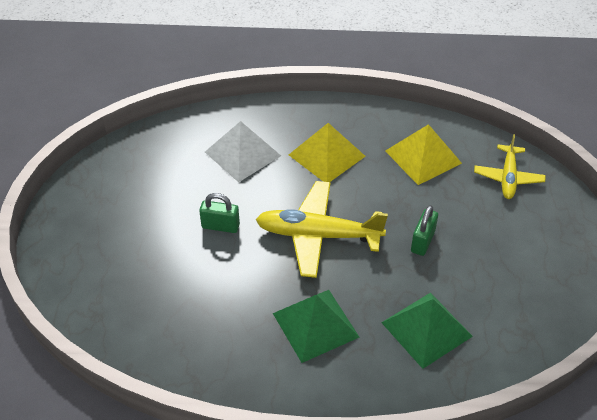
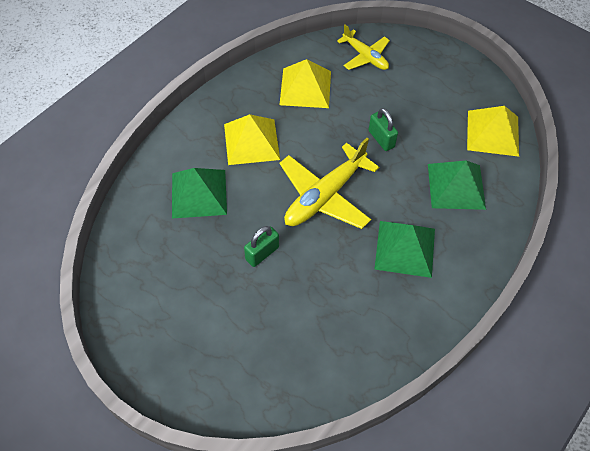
camera: 55 degrees left, 10 degrees up
white pyramid [205,121,281,183] -> green pyramid [172,168,227,219]
none -> yellow pyramid [467,106,519,157]

